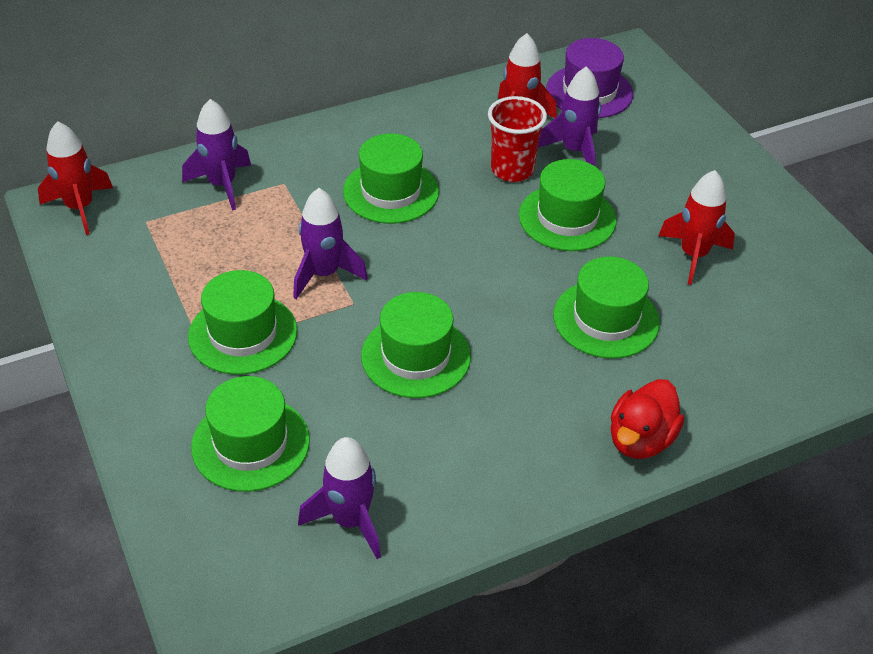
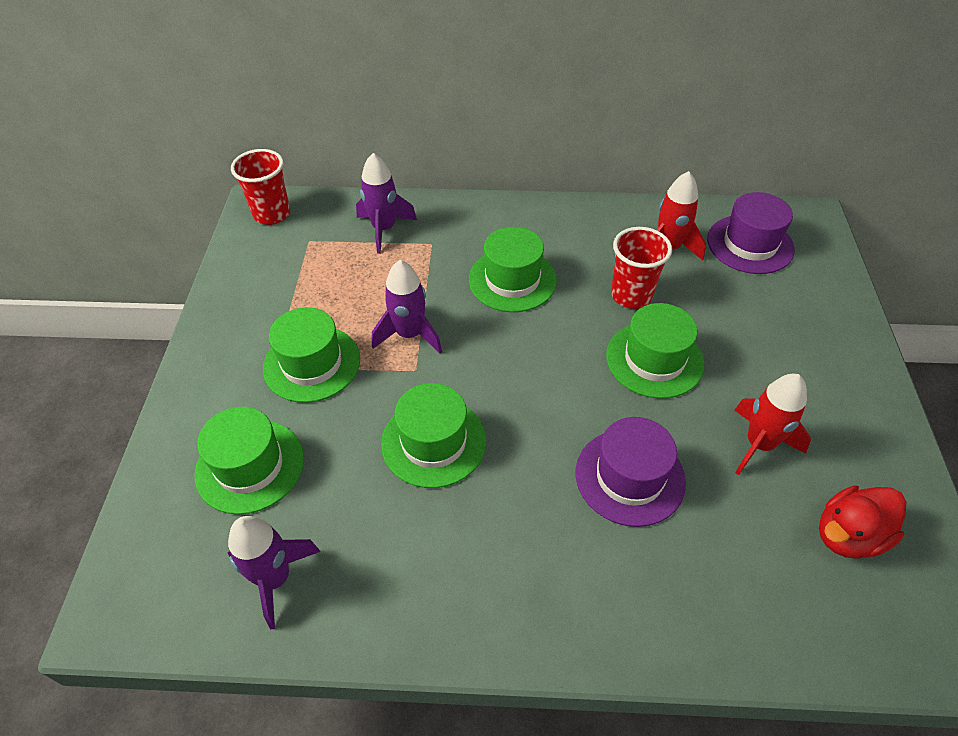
camera: 30 degrees right, 5 degrees up
red rocket [38,121,113,235] -> red cup [231,149,290,225]
purple rocket [538,66,601,166] -> none
green hat [553,256,660,358] -> purple hat [576,417,686,527]
red duck [611,379,684,459] -> red duck moved to [819,485,906,559]

